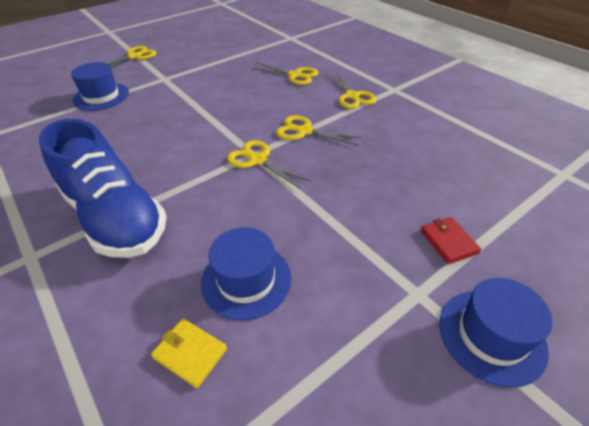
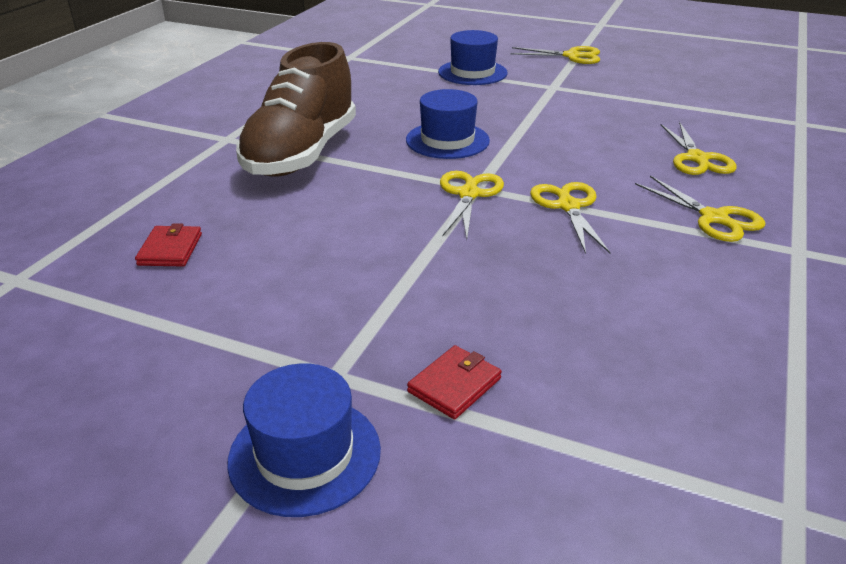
camera: 60 degrees right, 10 degrees down
blue shoe [39,118,167,258] -> brown shoe [236,42,356,177]
yellow wallet [151,319,227,388] -> red wallet [135,223,202,267]
blue hat [201,227,292,320] -> blue hat moved to [406,89,490,159]
yellow scissors [326,73,377,109] -> yellow scissors turned 75 degrees counterclockwise [635,176,766,242]

